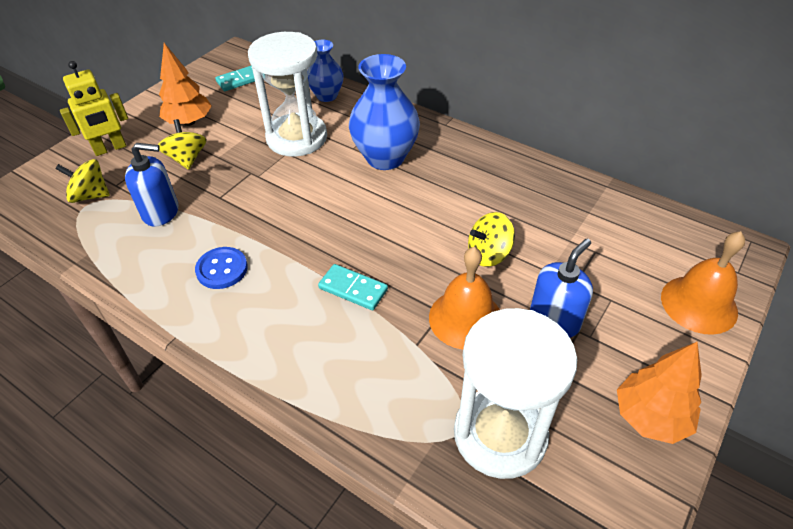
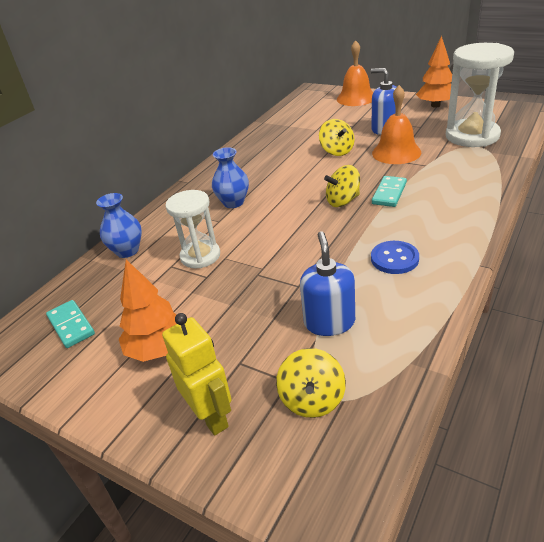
camera: 90 degrees left, 10 degrees down
yellow spinning top [158,119,206,170] -> yellow spinning top moved to [324,165,360,207]
white hourglass [248,32,327,157] -> white hourglass [165,190,220,268], size x0.63
blue vase [349,54,420,170] -> blue vase [212,147,249,208], size x0.60

